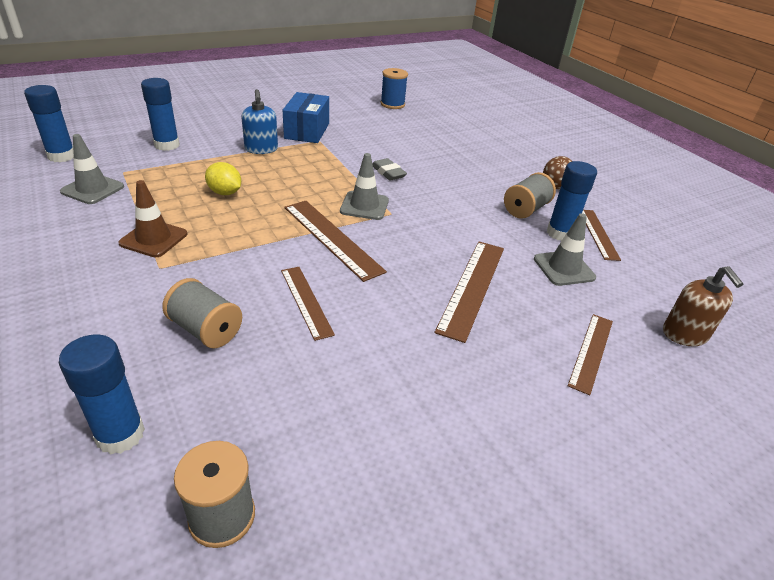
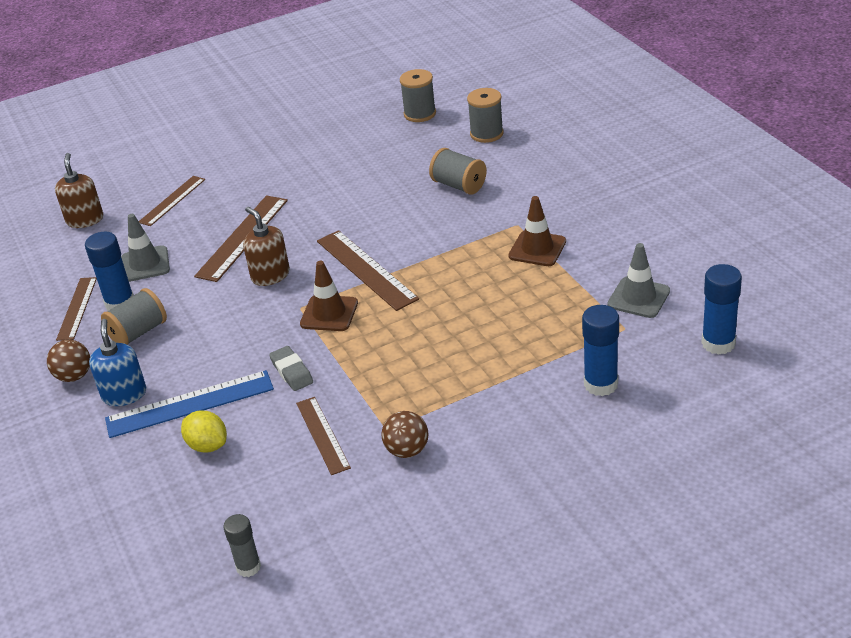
camera: 170 degrees left, 0 degrees up
blue glue stick [59,335,145,454] -> grey spool [467,88,504,143]
yellow lemon [205,162,241,195] -> yellow lemon moved to [181,411,227,452]
blue soap dispenser [241,89,278,154] -> blue soap dispenser moved to [89,319,146,406]
brown ruler [281,267,335,341] -> brown ruler moved to [296,397,351,475]
blue box [283,92,329,143] -> brown ball [381,411,429,458]
grey traffic cone [340,153,389,220] -> brown traffic cone [300,261,358,331]
blue spool [381,68,408,109] -> grey glue stick [223,514,261,577]
none -> blue ruler [105,370,274,438]
none -> brown soap dispenser [243,207,290,286]

